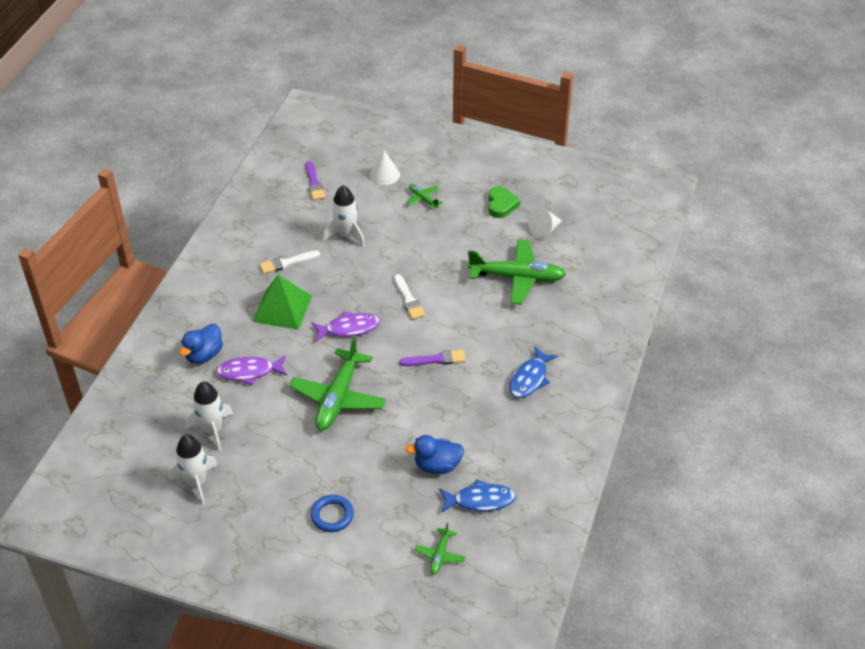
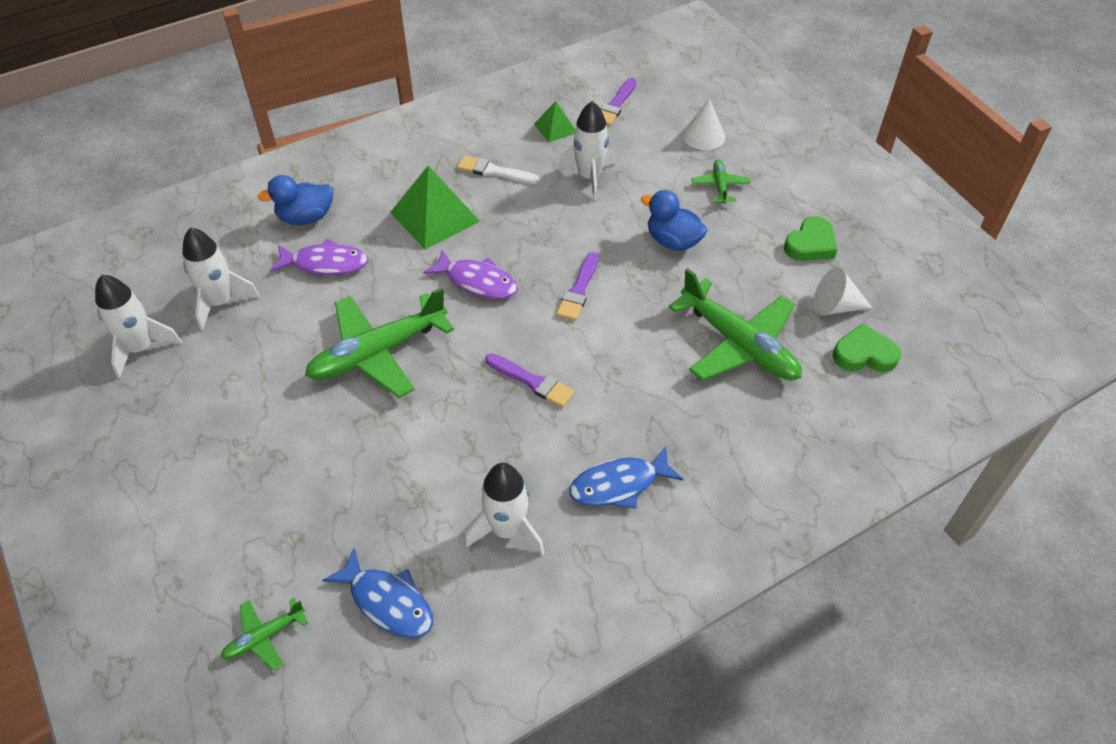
camera: 40 degrees right, 5 degrees up
purple fish [216,355,287,385] -> purple fish turned 150 degrees clockwise [270,239,368,275]
blue ring [311,495,354,532] -> none
white brush [394,274,425,320] -> purple brush [557,252,598,321]
blue duck [405,435,464,474] -> blue duck moved to [641,190,707,251]
none -> white rocket [464,463,545,555]
none -> green pyramid [534,101,575,142]
none -> green heart [833,323,901,372]

